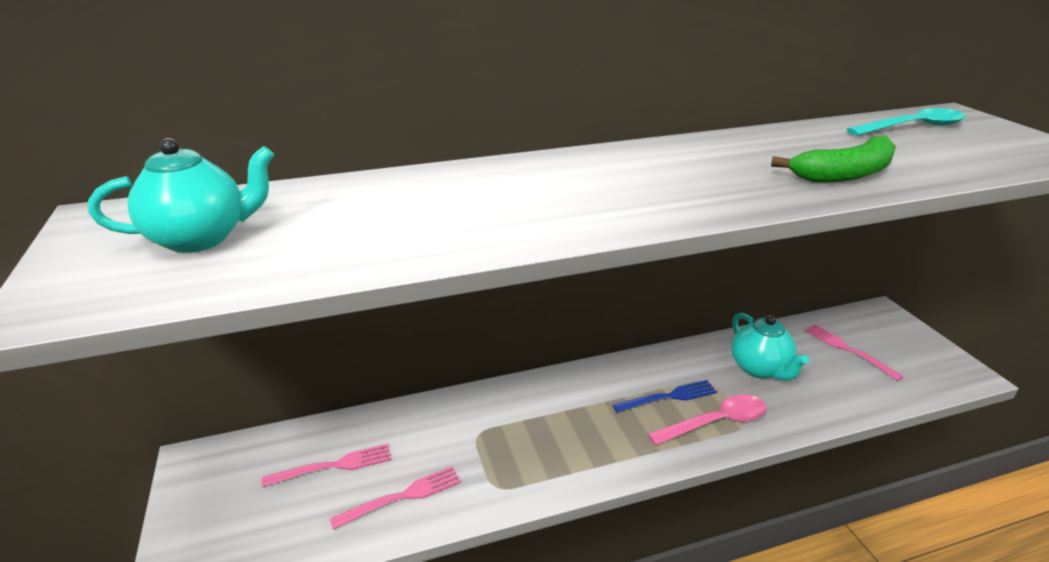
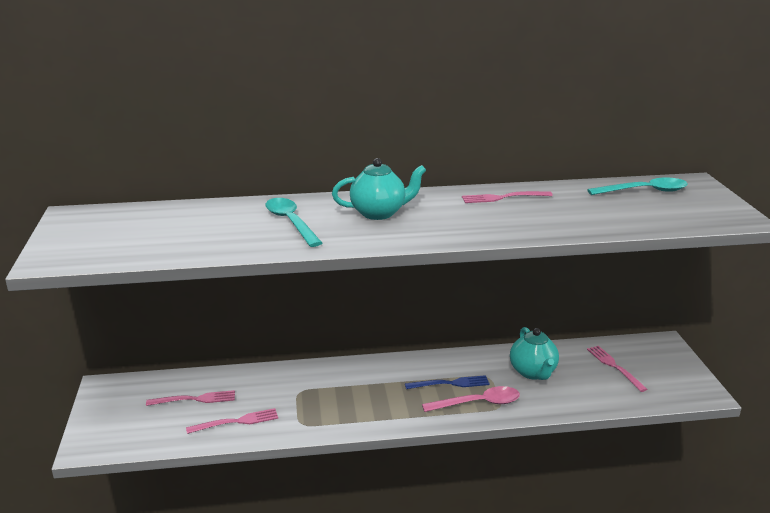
camera: 10 degrees right, 5 degrees down
turquoise teapot [88,138,274,253] -> turquoise teapot moved to [332,158,426,220]
green banana [771,136,896,183] -> none
none -> turquoise spoon [266,198,322,247]
none -> pink fork [462,191,553,203]

